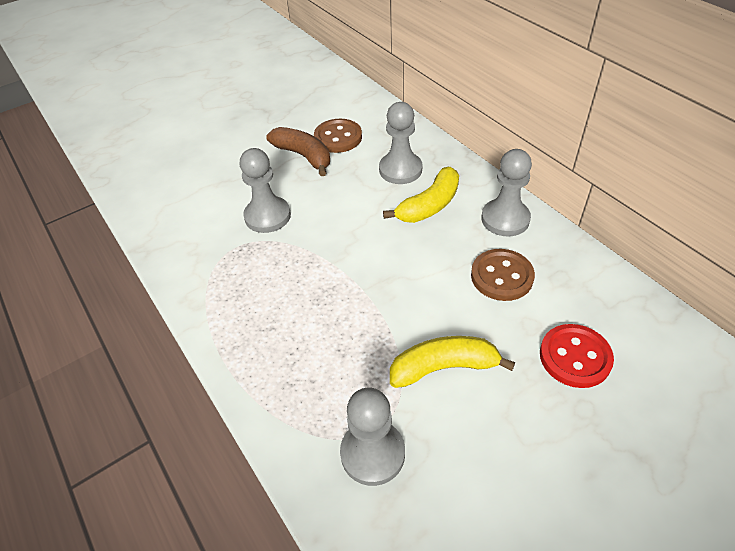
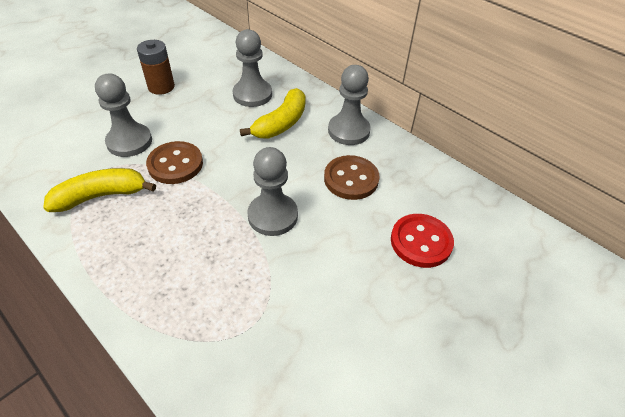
camera: 15 degrees left, 0 degrees up
brown banana [266,127,330,176] -> brown battery [137,40,175,95]
brown button [314,119,362,153] -> brown button moved to [146,141,203,184]
grey pawn [340,388,405,486] -> grey pawn moved to [247,147,298,236]
yellow banana [390,336,515,388] -> yellow banana moved to [43,168,156,212]

